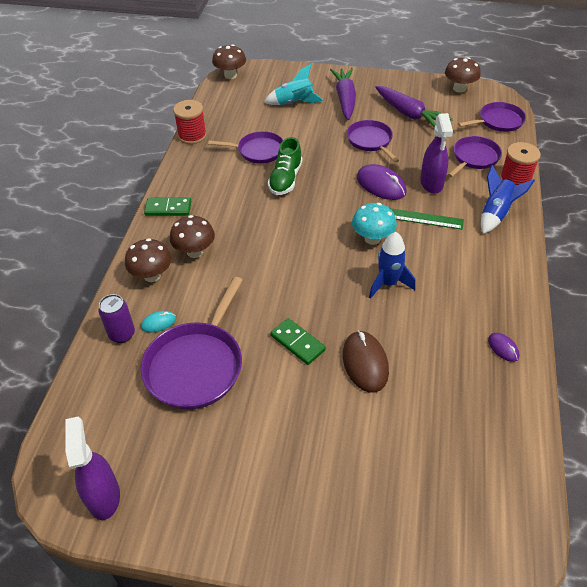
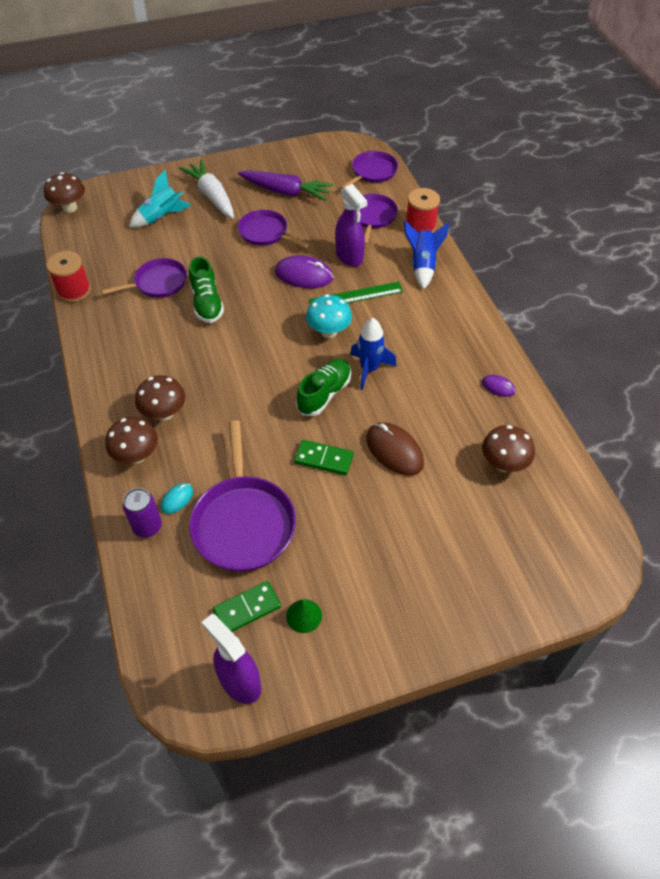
camera: 30 degrees left, 5 degrees up
green domino [144,197,191,216] -> green domino moved to [213,581,281,632]
purple carrot [330,68,356,120] -> white carrot [179,159,234,219]
brown mushroom [445,57,481,93] -> brown mushroom moved to [482,425,535,472]
none -> green cone [286,599,322,633]
none -> green shoe [296,359,351,416]

